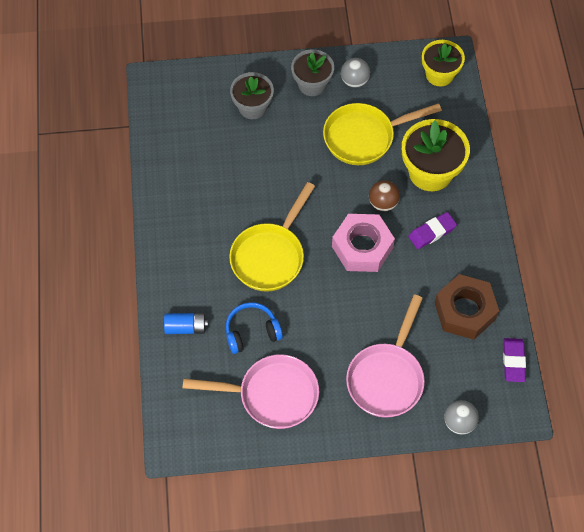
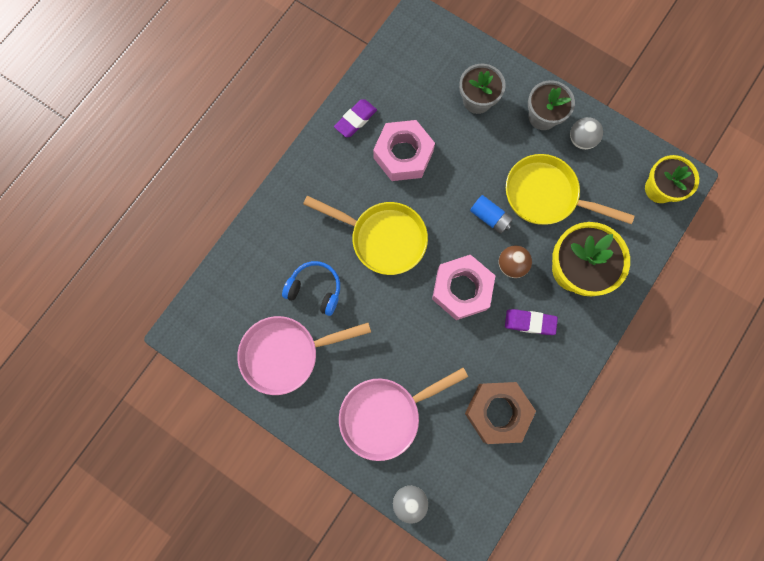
camera: 40 degrees right, 15 degrees up
blue battery [164,313,208,334] -> blue battery moved to [470,195,513,234]
pink pan [183,354,319,429] -> pink pan turned 120 degrees clockwise [237,316,371,395]
yellow pan [229,182,315,292] -> yellow pan turned 135 degrees counterclockwise [303,196,428,275]
purple eraser [503,338,526,382] -> purple eraser moved to [334,99,377,137]
none -> pink nut [373,120,435,181]

